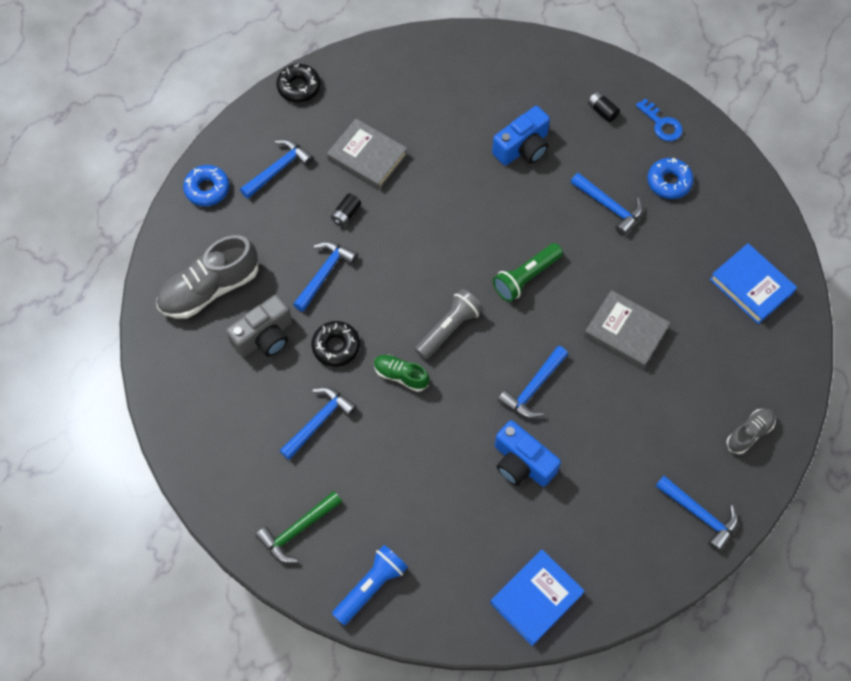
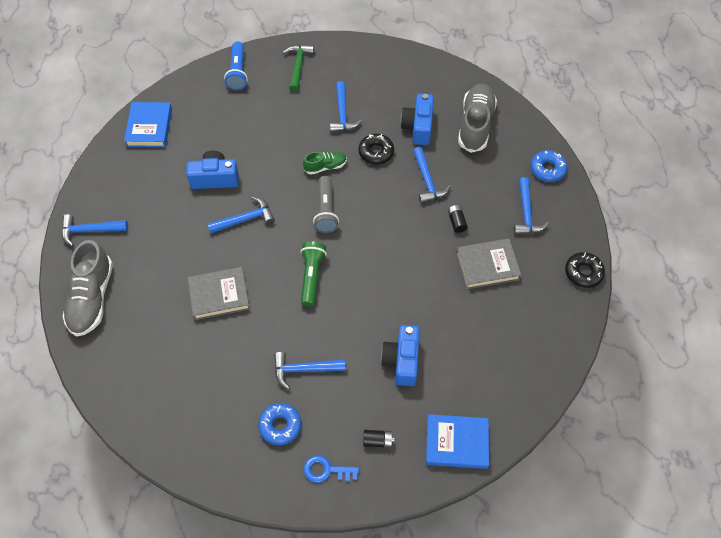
camera: 135 degrees right, 5 degrees down
grey camera [226,295,292,357] -> blue camera [400,94,434,145]
blue hammer [498,346,568,419] -> blue hammer turned 75 degrees clockwise [207,196,275,234]
blue book [710,243,797,324] -> blue book moved to [426,414,489,469]
grey shoe [726,409,776,454] -> grey shoe [63,240,113,337], size x1.89

